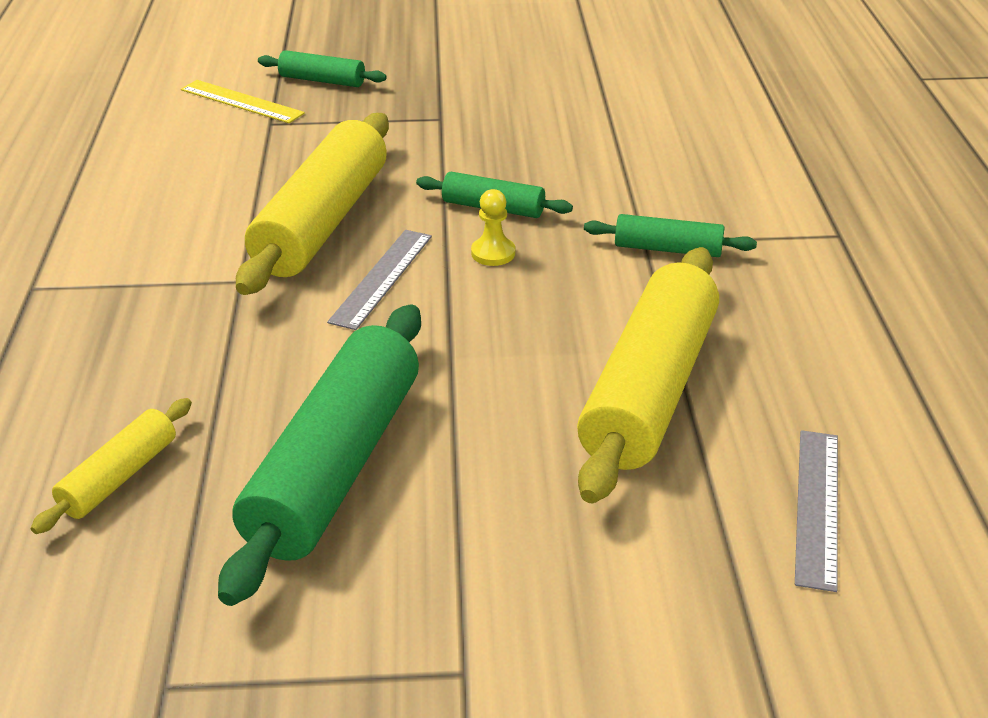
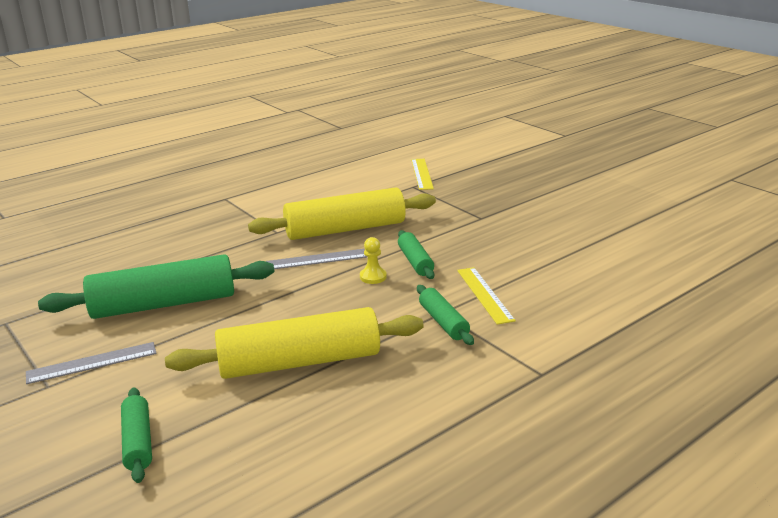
camera: 55 degrees right, 10 degrees down
yellow rolling pin [31,398,192,534] -> none
green rolling pin [258,50,387,87] -> green rolling pin moved to [121,387,152,483]
grey ruler [795,430,838,592] -> grey ruler moved to [26,342,157,384]
none -> yellow ruler [457,267,516,325]

